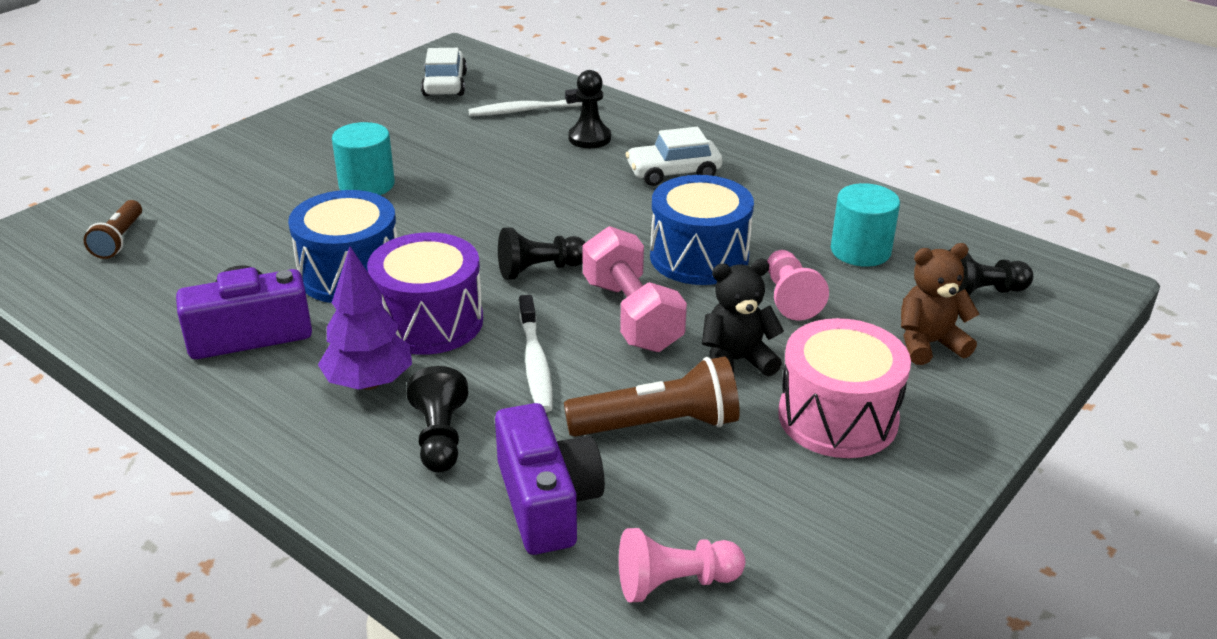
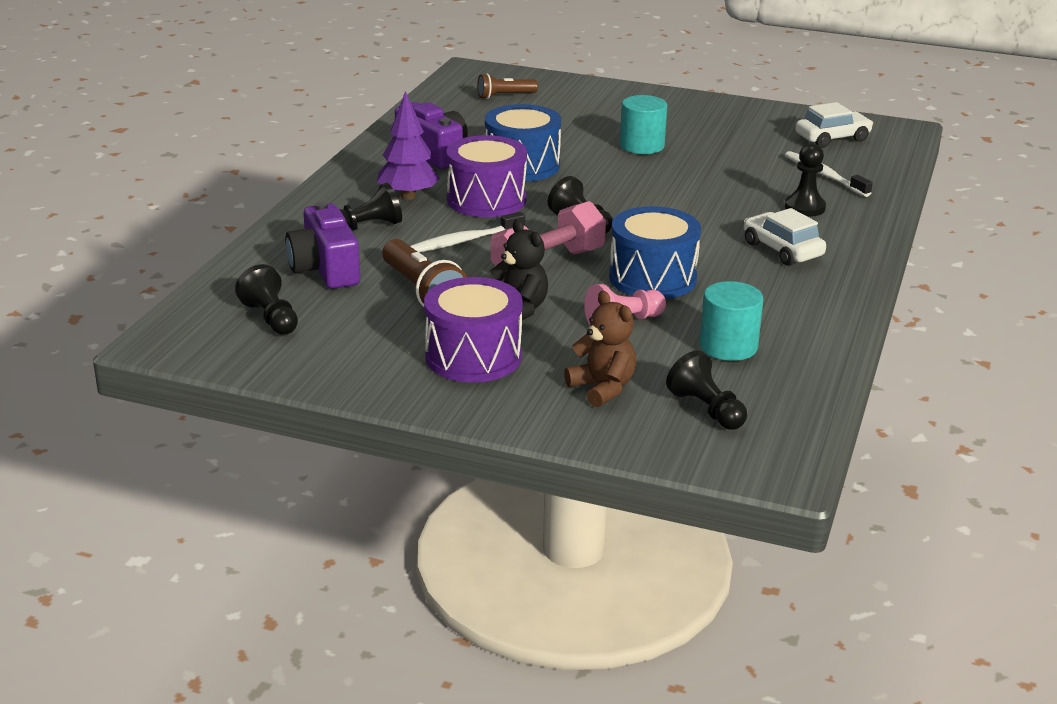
camera: 70 degrees right, 5 degrees down
purple camera [495,403,605,555] -> purple camera turned 105 degrees clockwise [285,202,360,289]
pink pawn [619,528,745,602] -> black pawn [235,264,298,335]
pink drum [778,318,911,458] -> purple drum [424,277,523,382]

